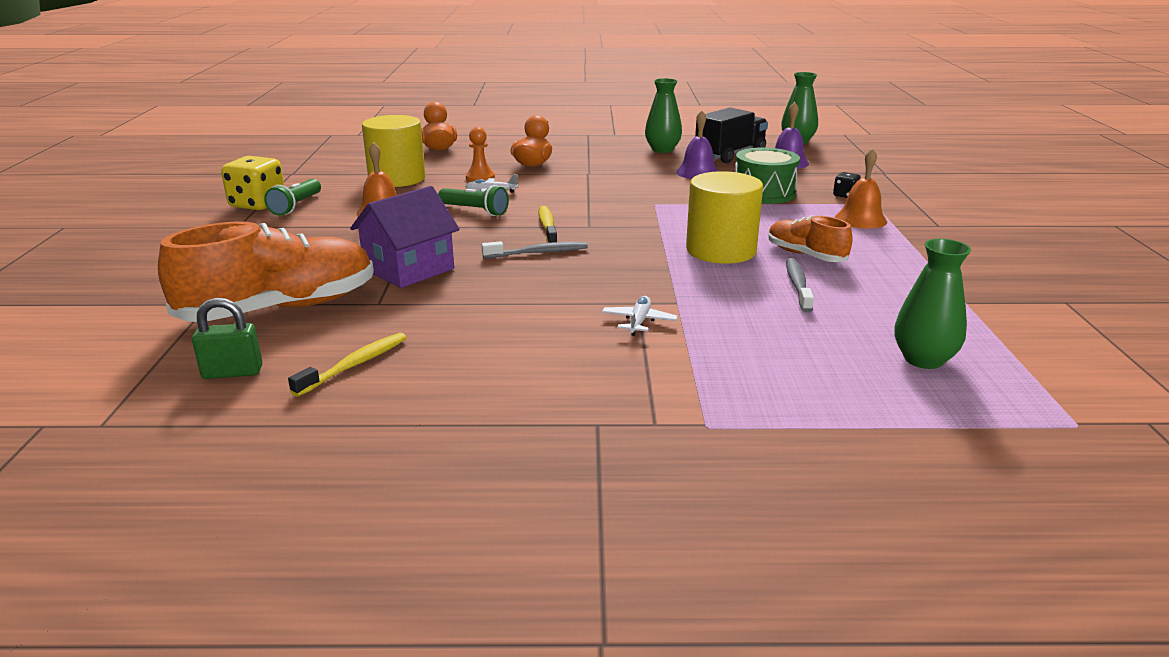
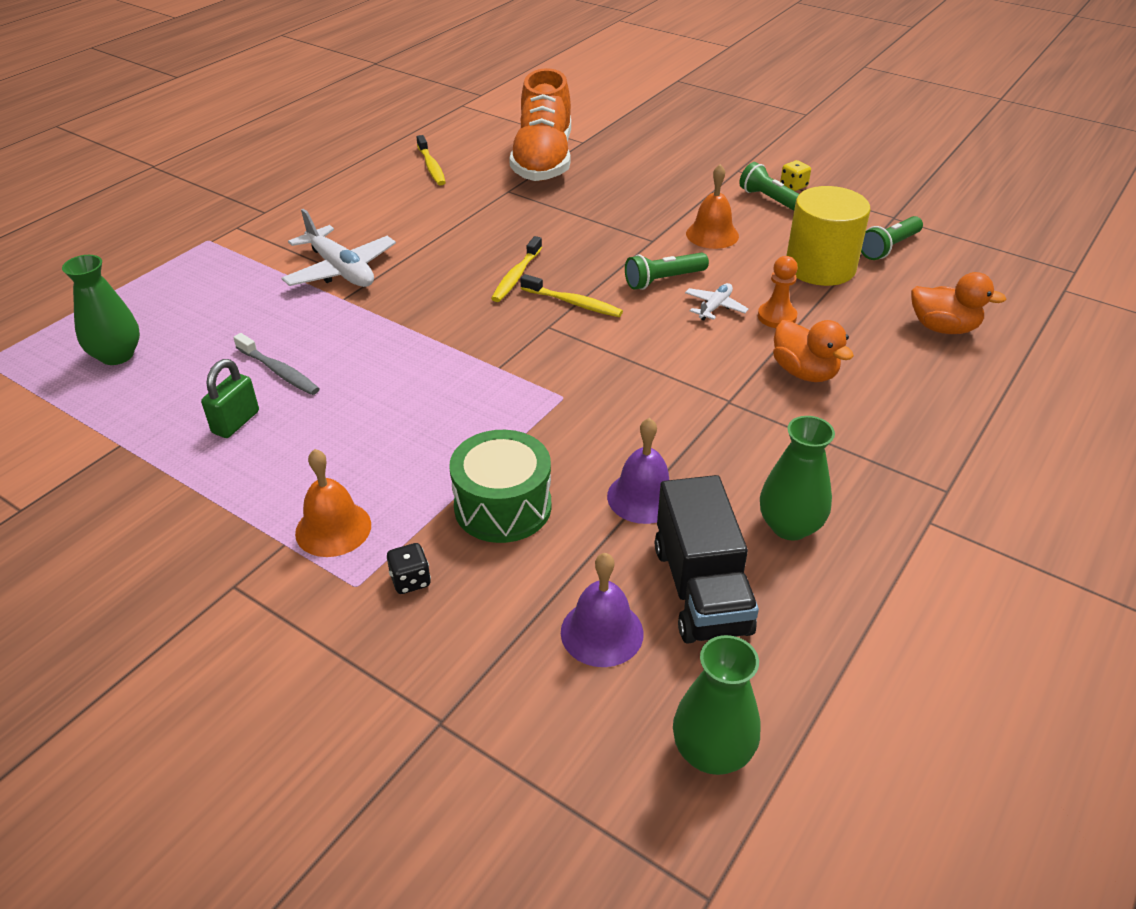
camera: 125 degrees right, 15 degrees up
green padlock [192,298,262,379] -> green padlock moved to [201,359,259,438]
yellow dice [221,156,284,211] -> yellow dice [780,160,811,191], size x0.50
purple house [350,186,460,288] -> none
grey toothbrush [482,241,588,258] -> yellow toothbrush [491,236,542,302]
white plane [602,296,678,336] -> white plane [282,209,396,287], size x1.92
yellow cylinder [686,171,763,264] -> none
orange shoe [768,215,853,262] -> none
none -> green flashlight [861,216,923,260]

